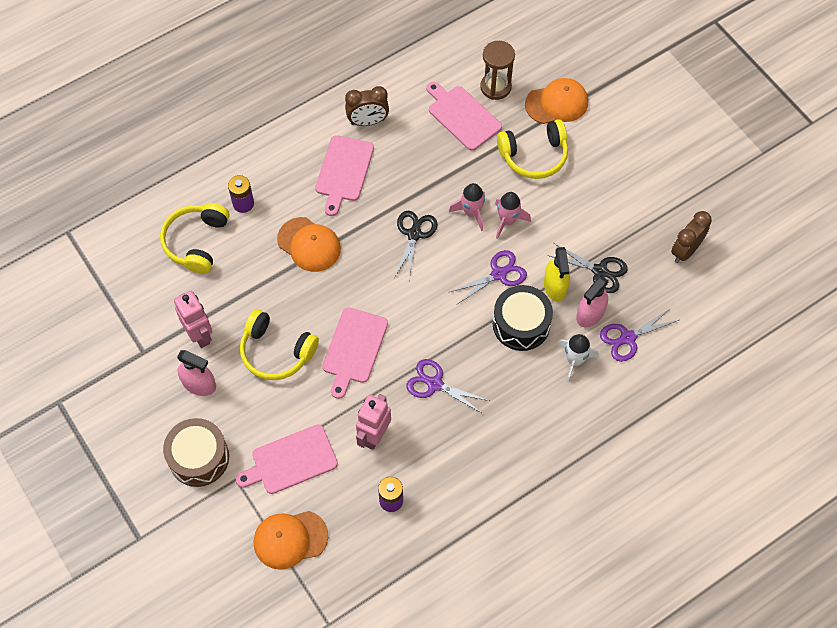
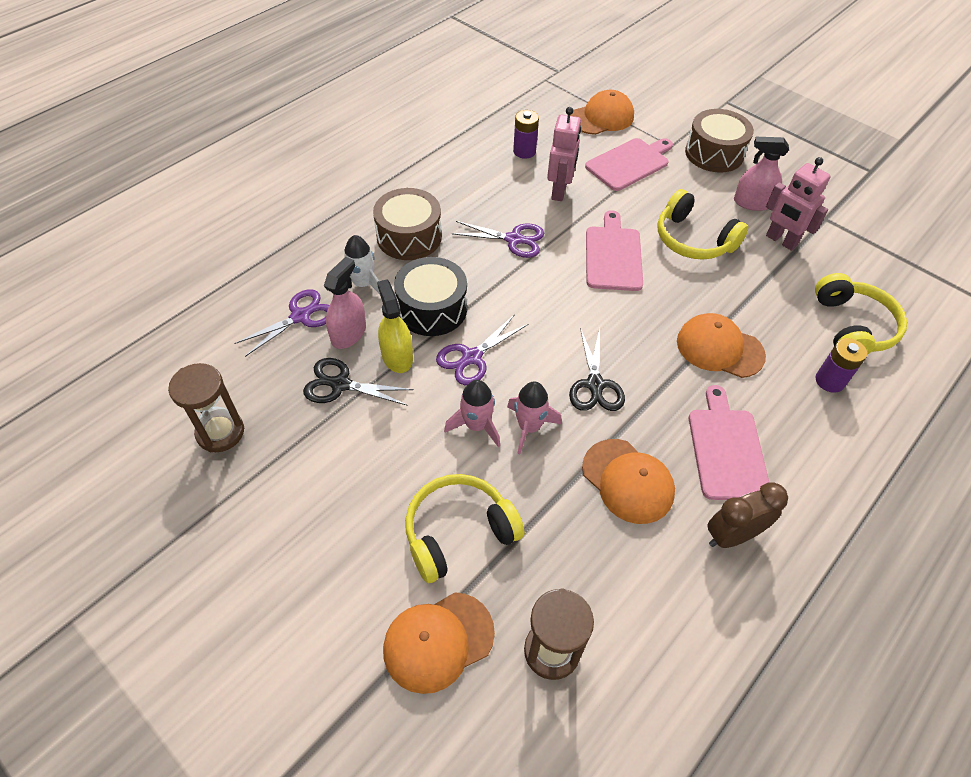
camera: 165 degrees right, 10 degrees down
yellow headphones [240,309,319,380] -> yellow headphones turned 150 degrees counterclockwise [657,189,748,260]
pink cutting board [426,82,502,151] -> none
brown clock [671,211,712,263] -> brown hourglass [168,363,244,452]
none -> brown drum [373,188,442,260]
none -> orange cap [582,439,675,524]

